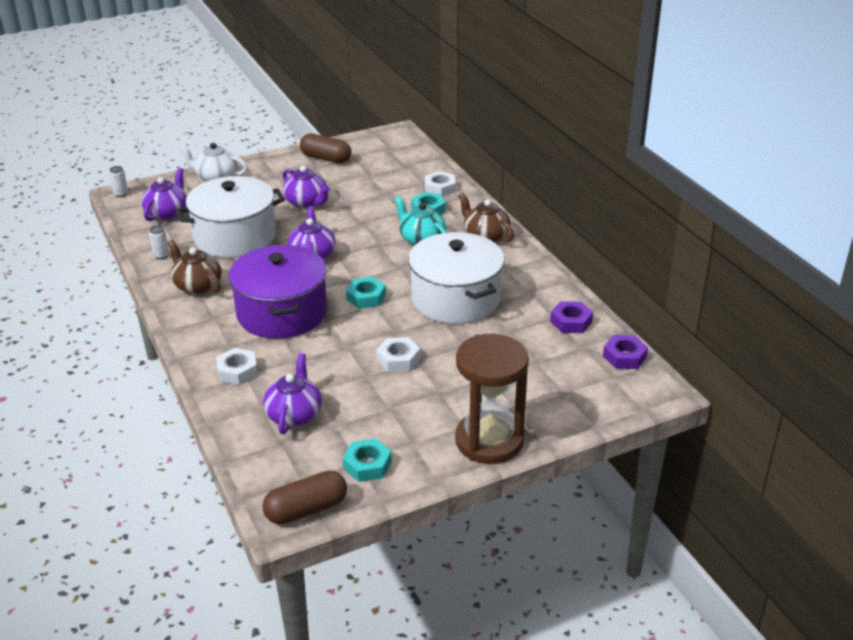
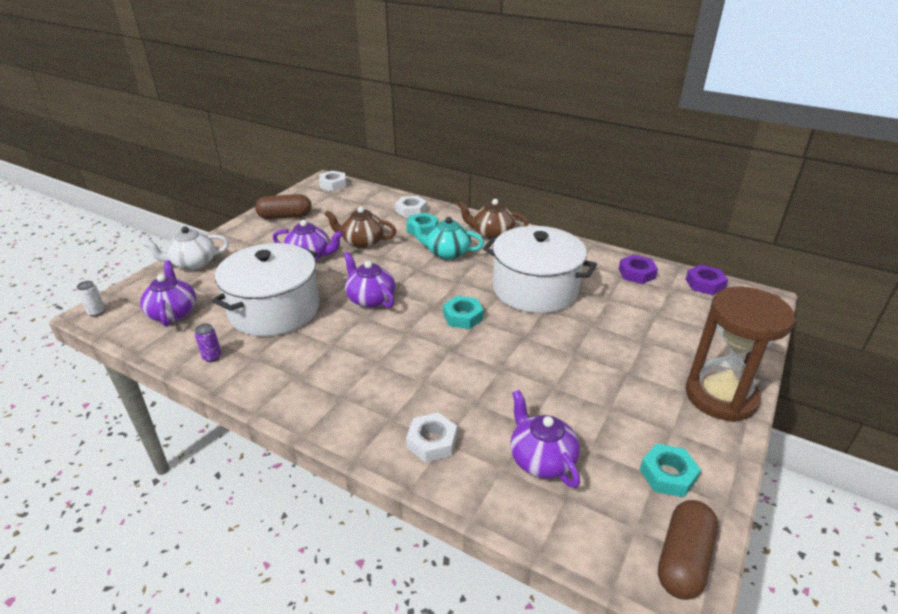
camera: 35 degrees left, 0 degrees up
white can [149,226,169,259] -> purple can [195,324,221,362]
brown teapot [168,240,222,294] -> brown teapot moved to [325,206,396,248]
purple pot [229,245,327,339] -> none
white nut [376,337,420,372] -> white nut moved to [319,171,346,191]

